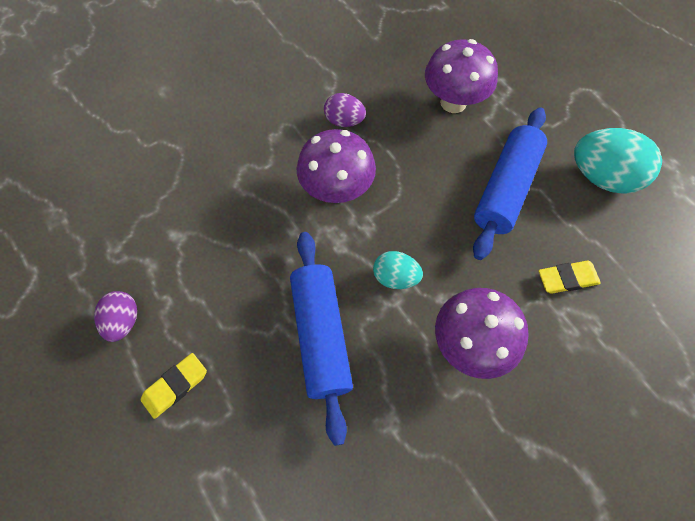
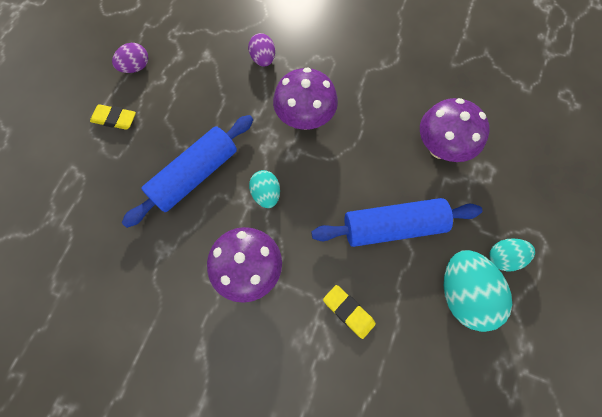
camera: 55 degrees right, 5 degrees up
purple egg [324,93,366,127] -> purple egg moved to [248,33,275,66]
none -> turquoise egg [489,238,535,272]

